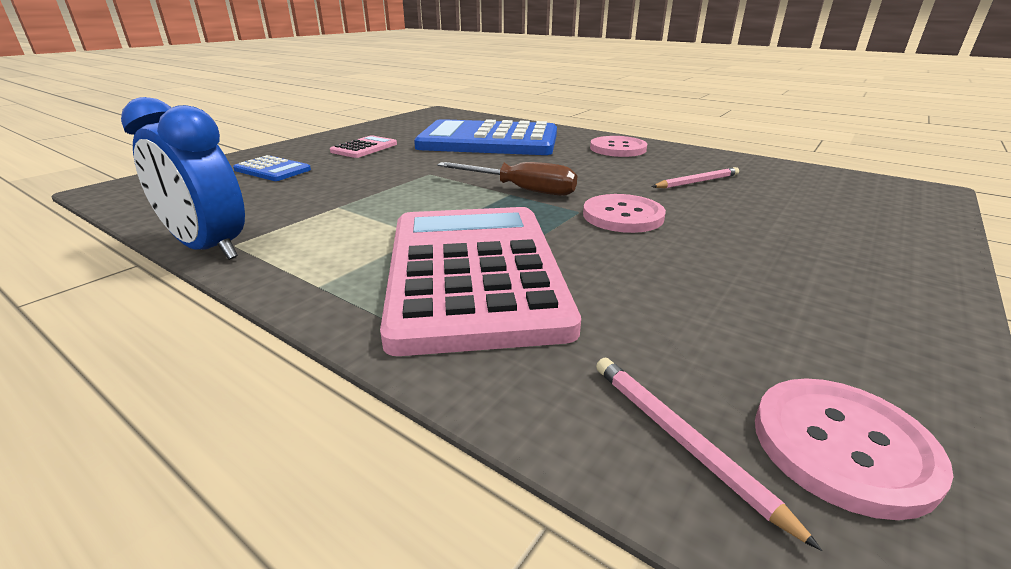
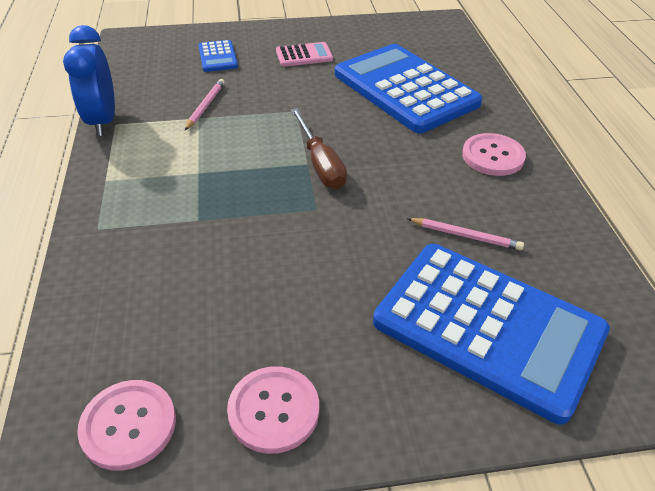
camera: 45 degrees right, 15 degrees up
pink calculator [380,207,581,356] -> none
pink button [583,194,666,233] -> pink button moved to [227,366,319,454]
pink pencil [596,358,822,551] -> pink pencil moved to [185,79,225,130]
none -> blue calculator [373,244,610,424]

